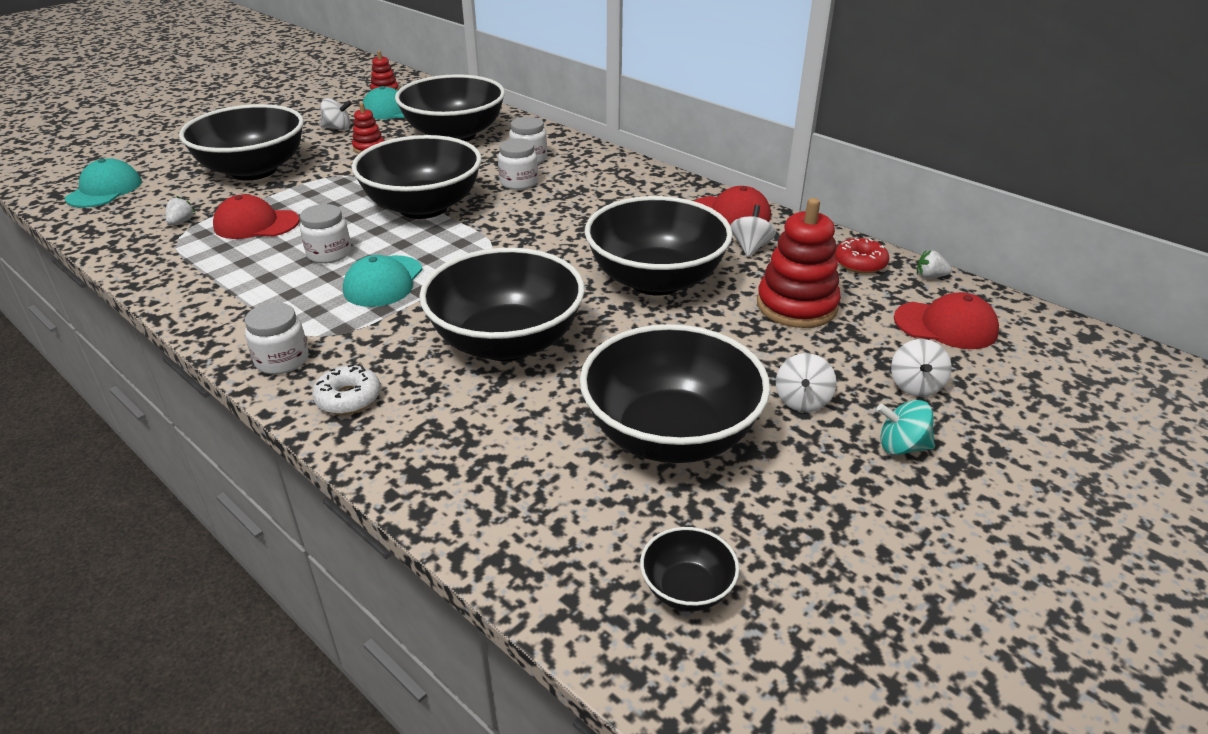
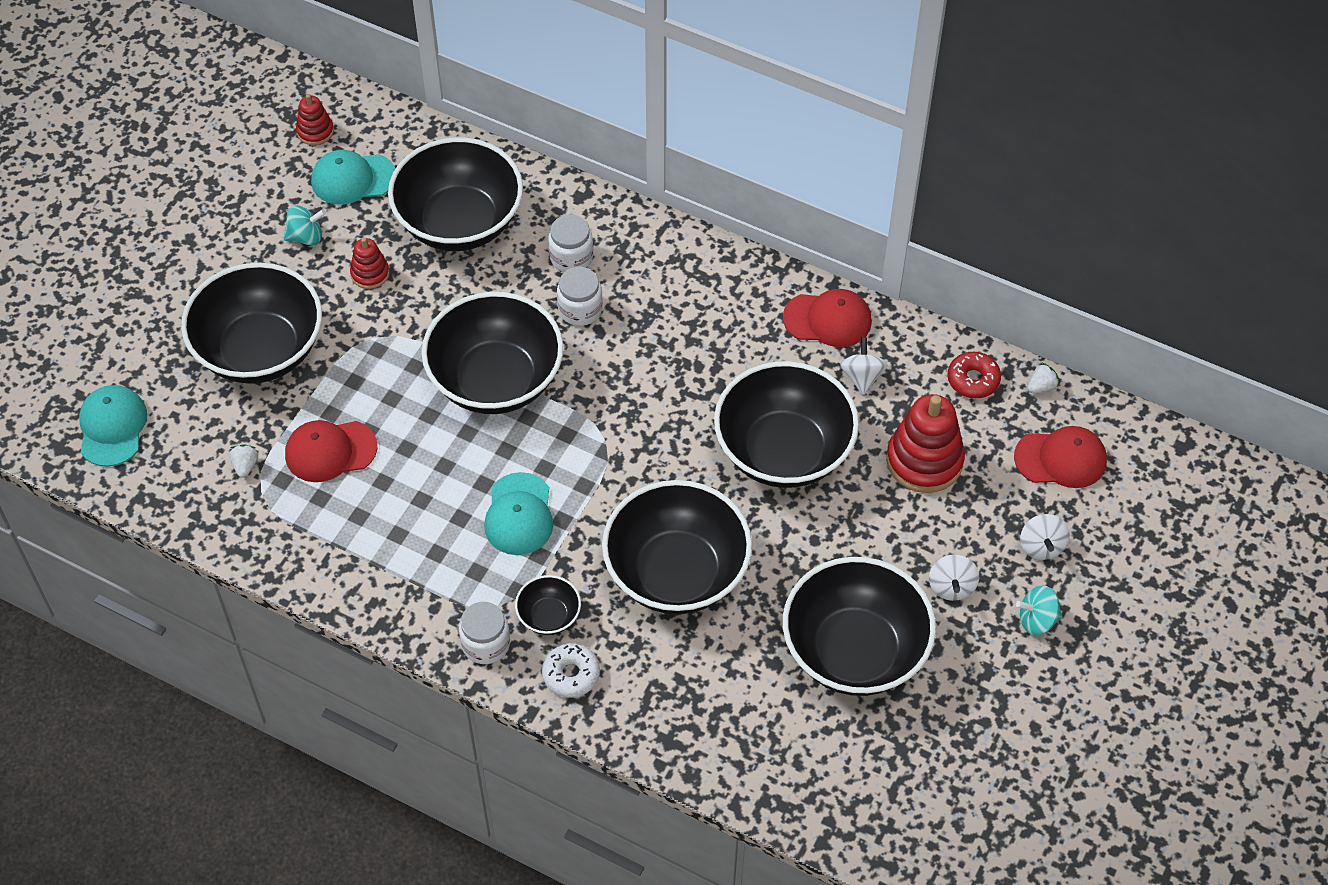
camera: 15 degrees left, 20 degrees up
white jar [300,204,351,264] -> none
white spinning top [320,98,352,130] -> turquoise spinning top [283,205,326,246]
black bowl [640,527,739,611] -> black bowl moved to [515,575,581,635]
white strawberry [917,250,952,278] -> white strawberry turned 150 degrees clockwise [1028,363,1059,393]

